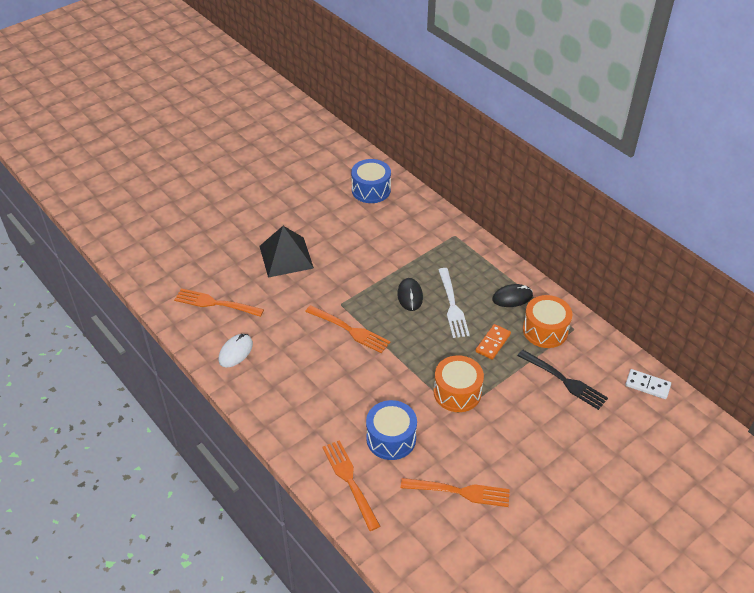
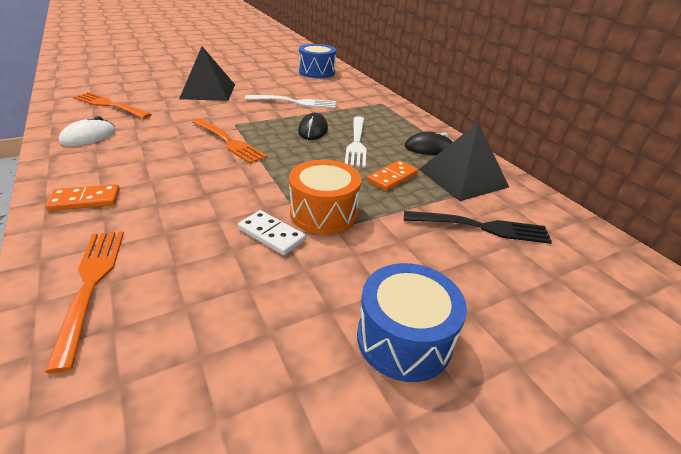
camera: 10 degrees right, 10 degrees down
blue drum [366,400,417,460] -> blue drum moved to [357,263,467,382]
orange fork [400,478,510,507] -> none
black fork [517,350,608,410] -> black fork turned 45 degrees counterclockwise [404,211,552,244]
orange drum [523,295,572,348] -> black pyramid [419,122,509,201]
white domino [625,369,671,399] -> white domino moved to [238,210,306,255]
none -> orange domino [45,184,120,211]
none -> white fork [245,95,336,109]

